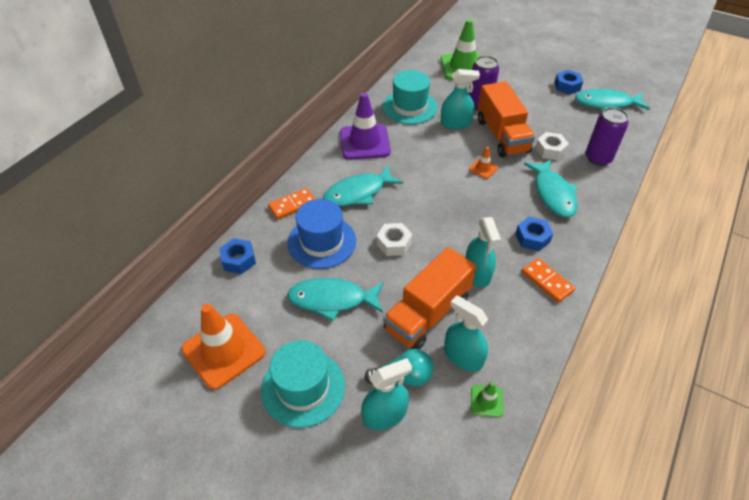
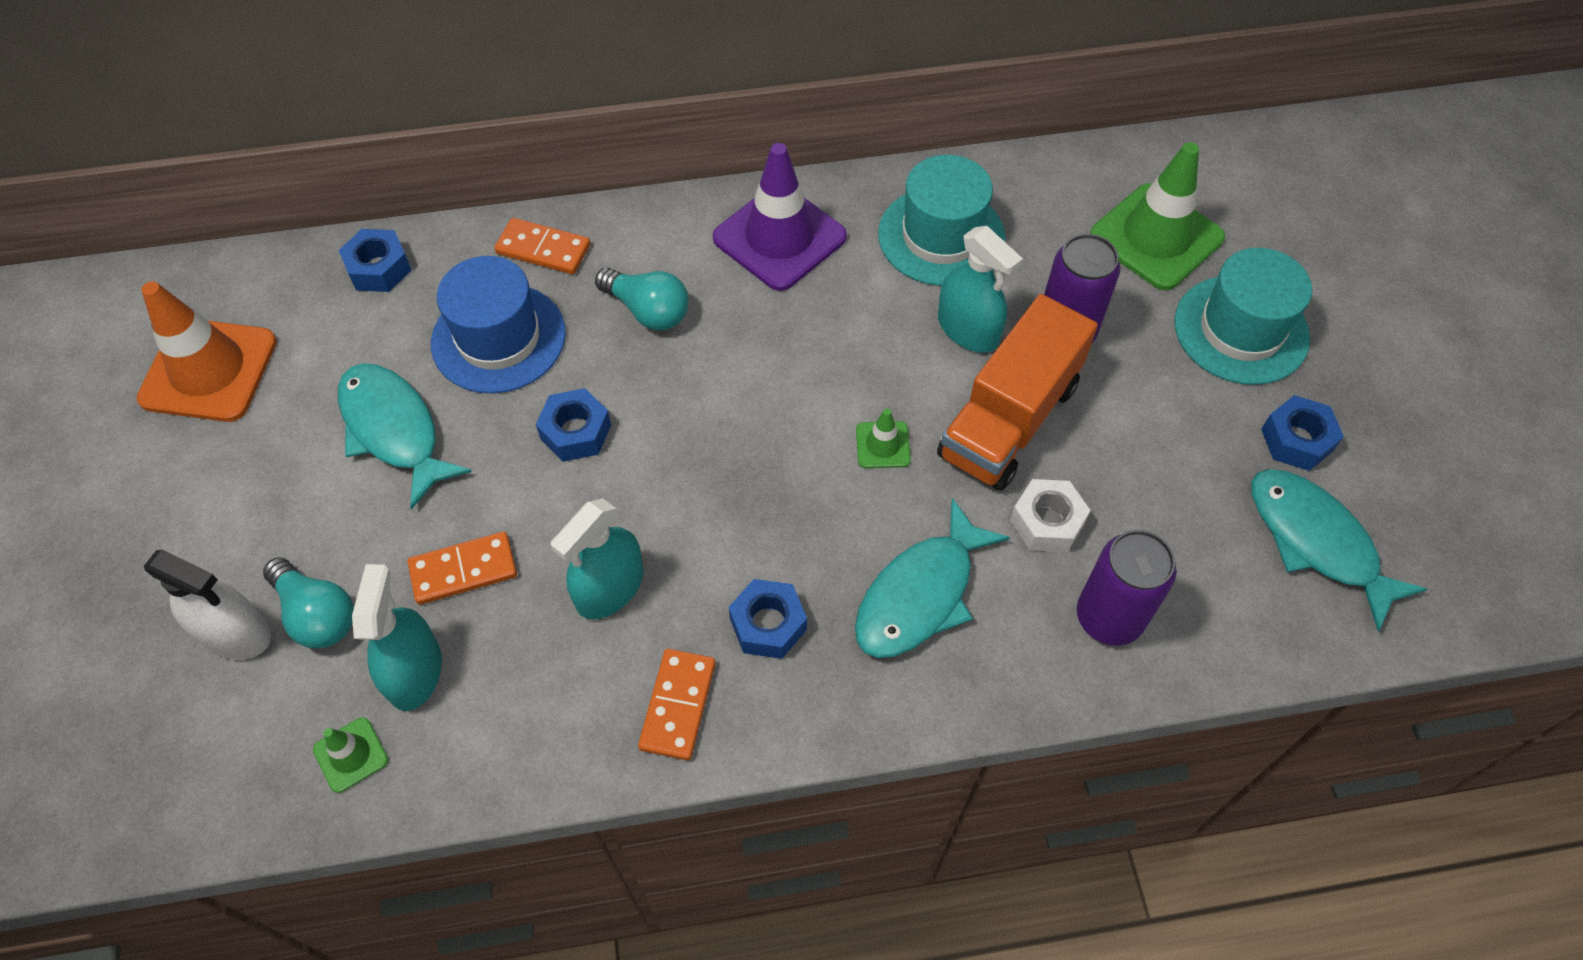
camera: 50 degrees right, 10 degrees up
turquoise hat [261,340,345,428] -> turquoise hat moved to [1174,248,1312,385]
turquoise fish [323,165,403,207] -> turquoise light bulb [595,268,689,330]
turquoise spray bottle [361,358,412,430] -> white spray bottle [144,549,271,660]
white nut [377,223,412,256] -> blue nut [535,388,611,462]
orange truck [383,247,476,349] -> orange domino [408,532,517,605]
orange traffic cone [469,147,498,179] -> green traffic cone [856,408,911,468]

